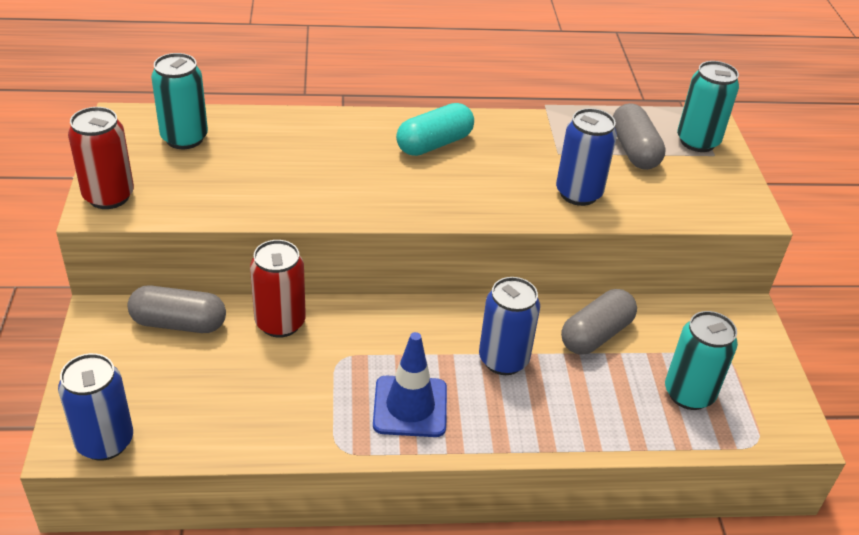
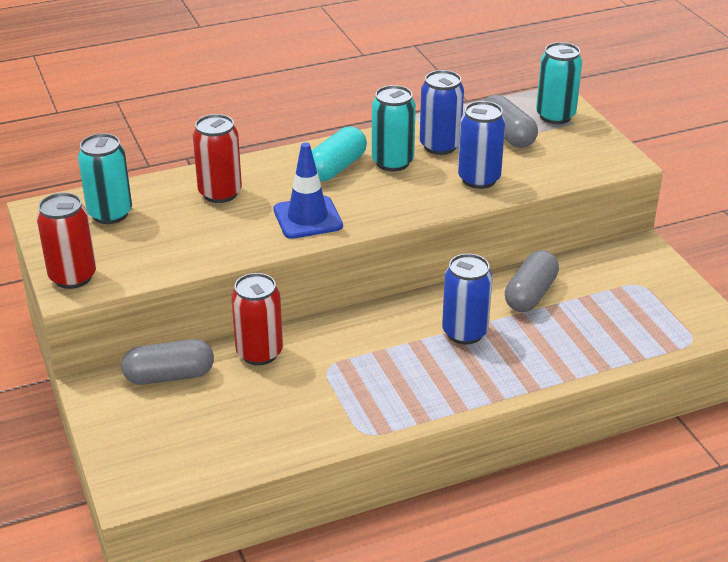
camera: 15 degrees left, 5 degrees down
blue can [58,353,133,461] -> blue can moved to [420,70,464,155]
blue traffic cone [373,332,447,437] -> blue traffic cone moved to [273,142,343,239]
turquoise can [665,311,738,410] -> turquoise can moved to [372,85,416,172]
none -> red can [193,114,242,203]

